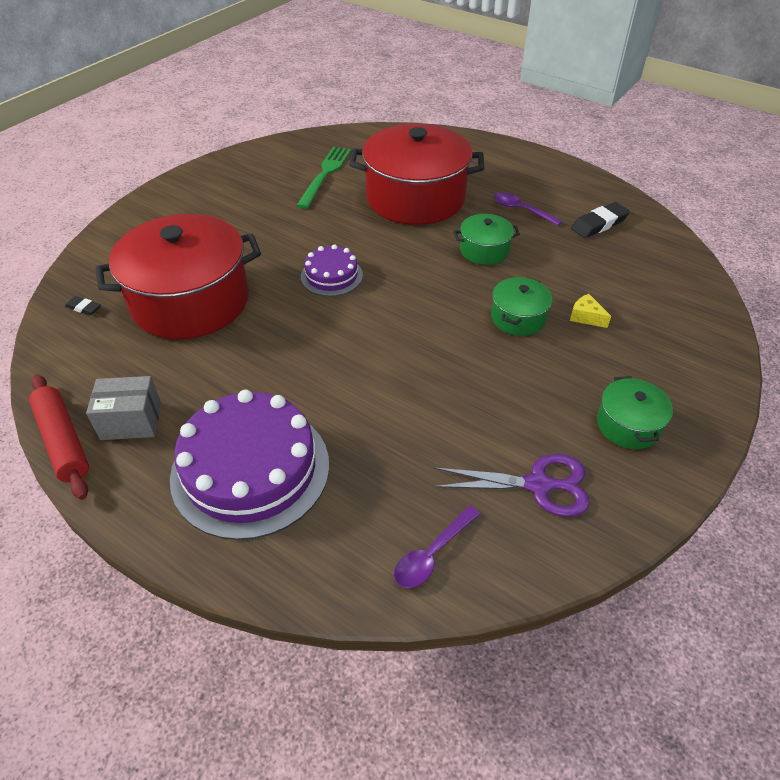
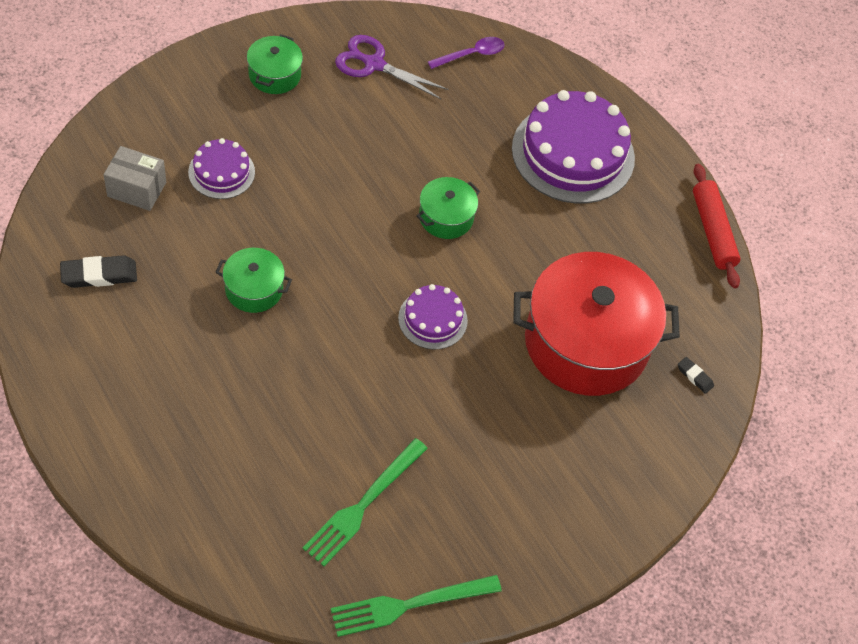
camera: 165 degrees left, 10 degrees up
grey box [86,376,161,440] -> grey box moved to [103,146,166,211]
red pot [349,124,484,225] -> none
green pot [491,277,552,336] -> green pot moved to [416,177,480,239]
purple spoon [494,193,562,226] -> none
yellow cheese [570,294,611,328] -> purple cake [188,138,255,199]
none -> green fork [331,575,502,637]

